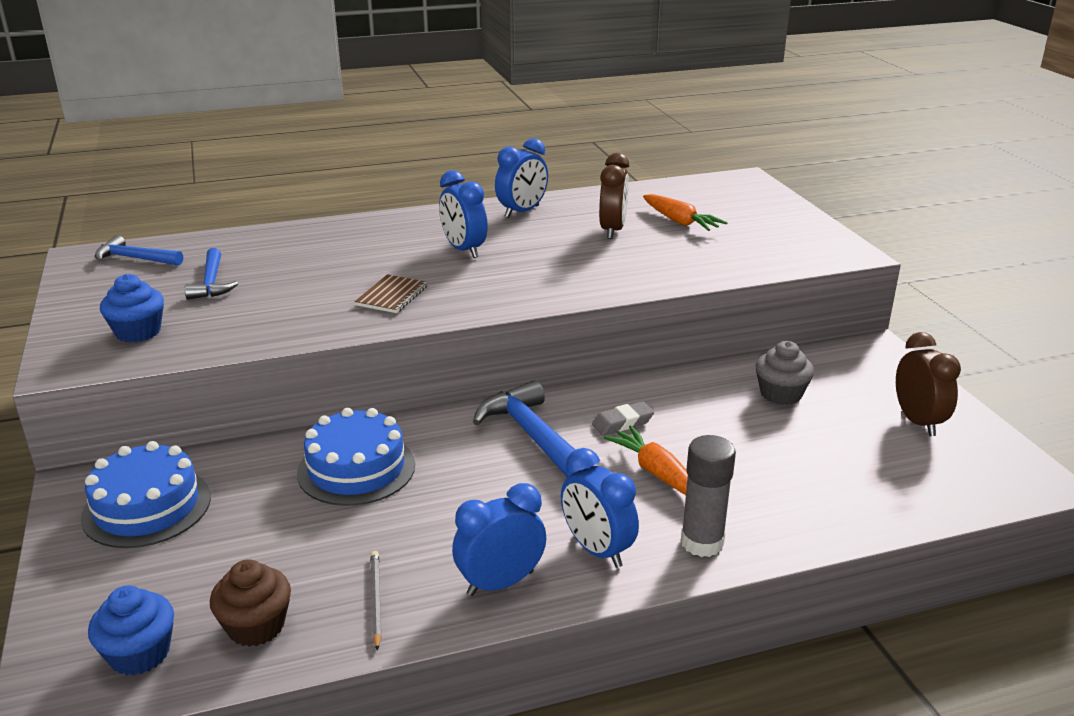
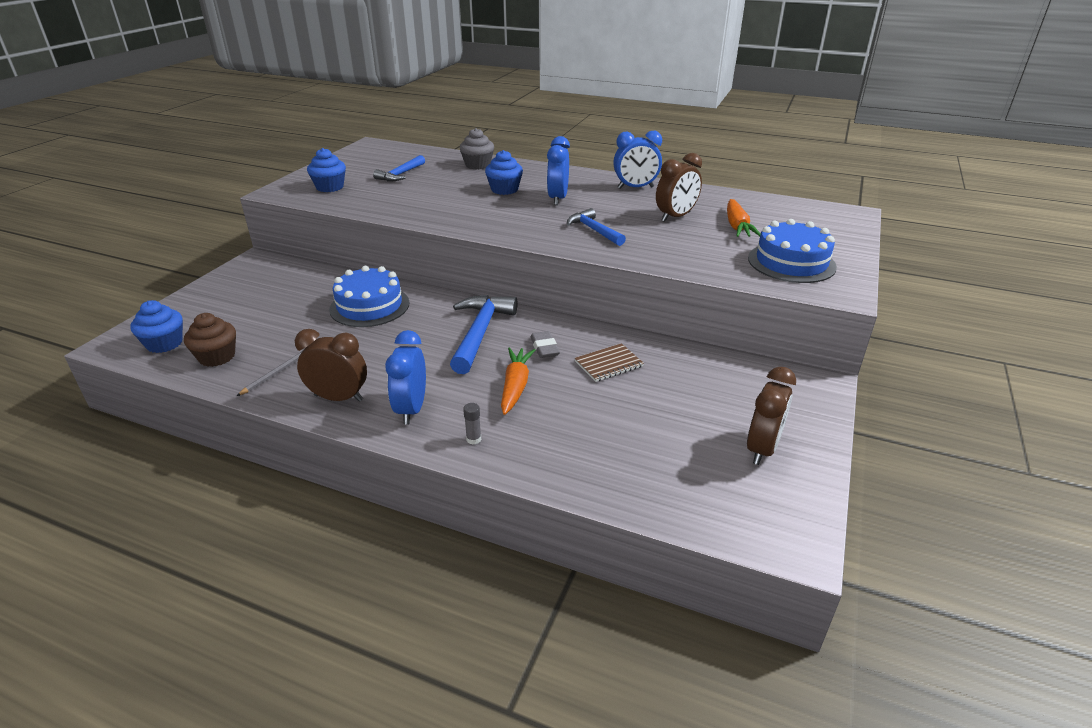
camera: 40 degrees right, 5 degrees up
blue cake [81,441,211,548] -> blue cake moved to [748,219,837,283]
blue hammer [95,235,183,265] -> blue hammer moved to [567,208,626,246]
brown notebook [354,274,428,313] -> brown notebook moved to [575,343,644,382]
blue clock [452,483,546,596] -> brown clock [295,329,367,402]
grey eraser [592,401,654,435] -> grey eraser turned 60 degrees clockwise [530,331,560,358]
grey glue stick [681,435,736,557] -> grey glue stick [463,403,481,445], size x0.44
grey cupcake [756,341,814,405] -> grey cupcake moved to [460,128,494,169]
none -> blue cupcake [485,150,523,195]

